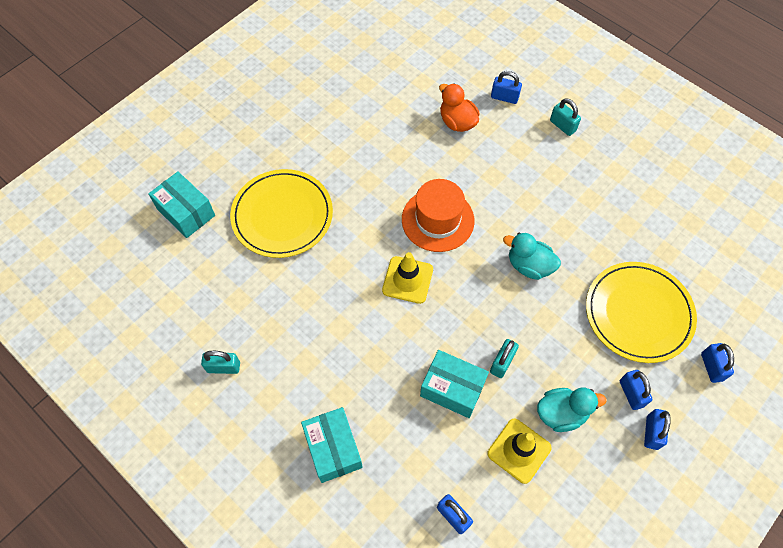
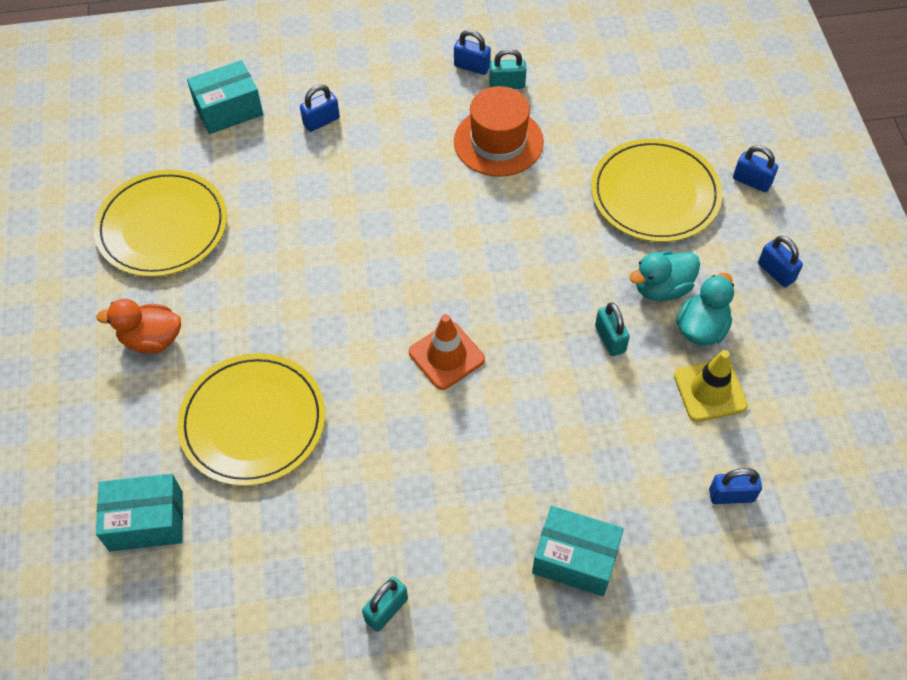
camera: 50 degrees left, 5 degrees down
yellow traffic cone [382,252,433,304] -> orange traffic cone [409,314,485,390]
orange hat [402,179,474,252] -> orange hat moved to [454,86,544,177]
turquoise box [420,350,489,418] -> turquoise box moved to [187,60,263,134]
orange duck [439,83,480,132] -> orange duck moved to [96,299,181,354]
turquoise duck [503,233,561,280] -> turquoise duck moved to [629,251,700,301]
turquoise padlock [550,98,581,136] -> turquoise padlock moved to [489,48,526,89]
blue padlock [620,370,653,410] -> blue padlock moved to [454,30,491,75]
none -> yellow plate [94,170,227,277]

